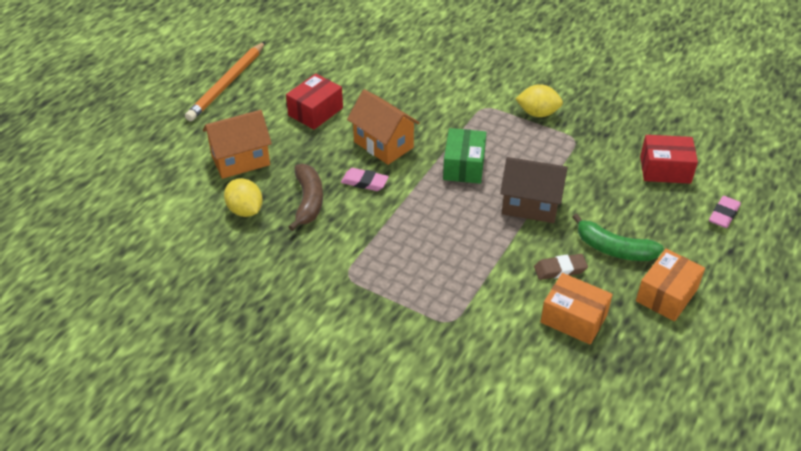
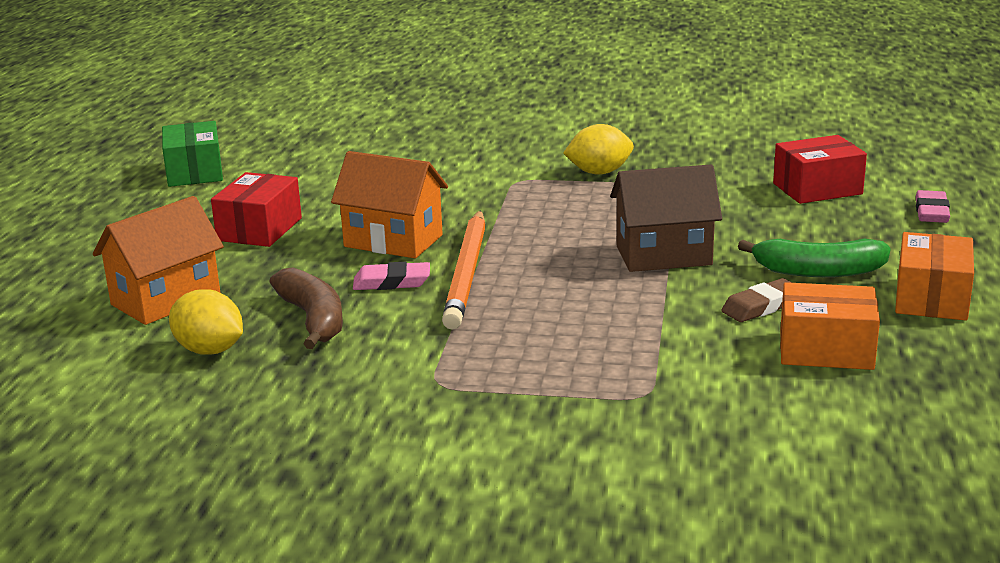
camera: 20 degrees left, 20 degrees down
orange pencil [185,42,265,121] -> orange pencil moved to [442,210,486,329]
green box [443,128,486,184] -> green box moved to [162,121,223,187]

